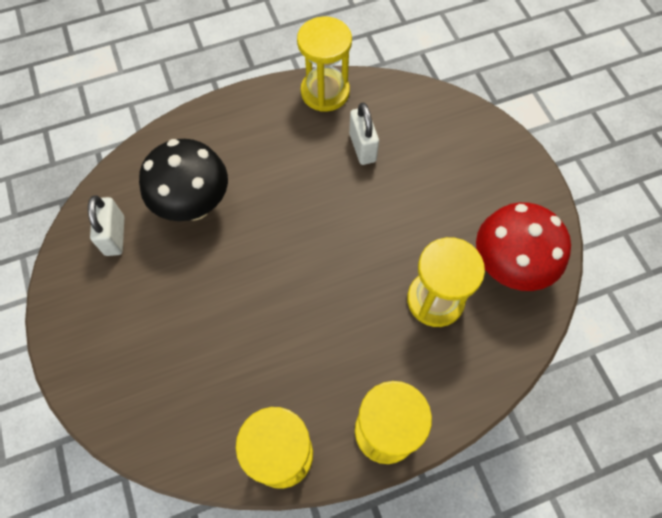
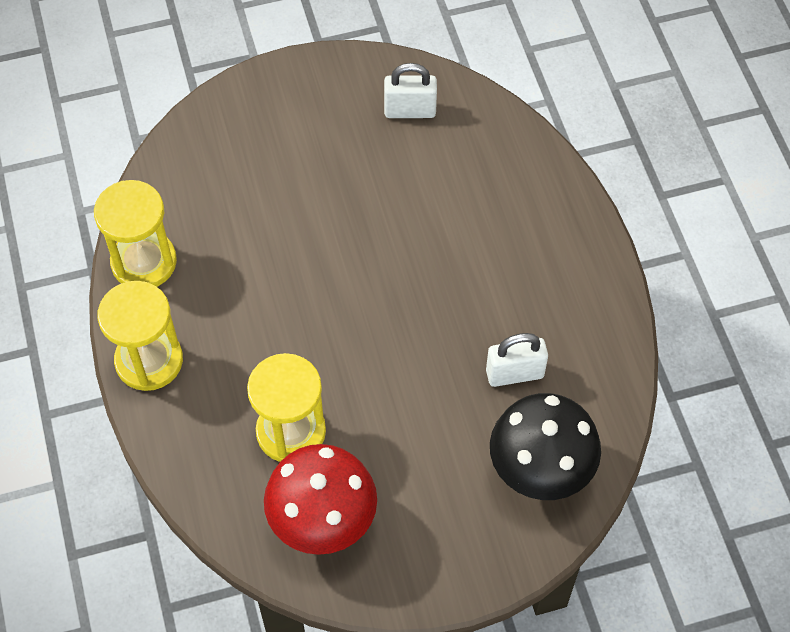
camera: 95 degrees right, 5 degrees down
black mushroom [139,139,228,221] -> black mushroom moved to [490,393,601,500]
yellow hourglass [297,16,352,112] -> none

